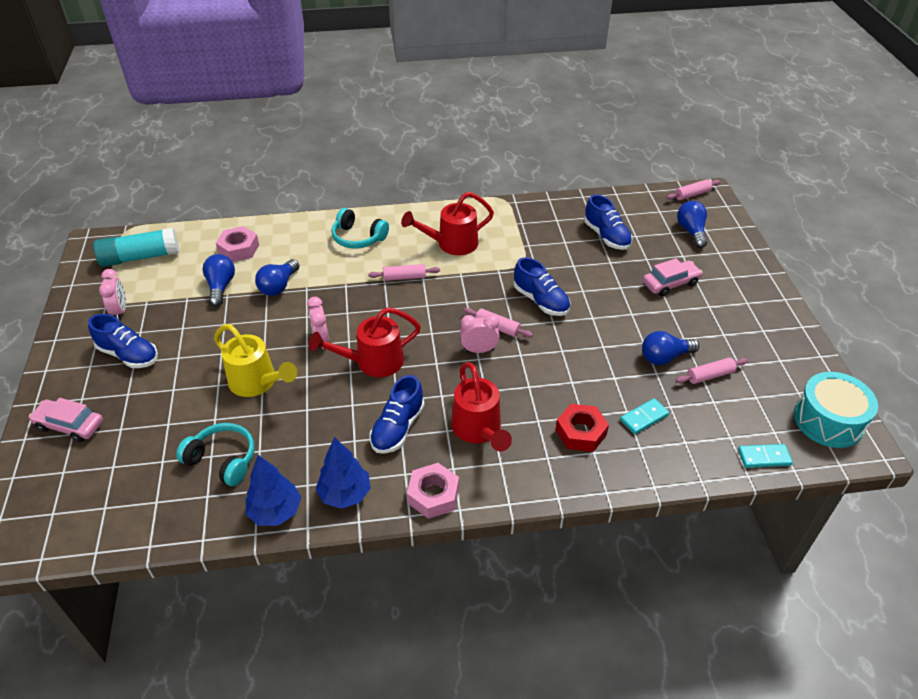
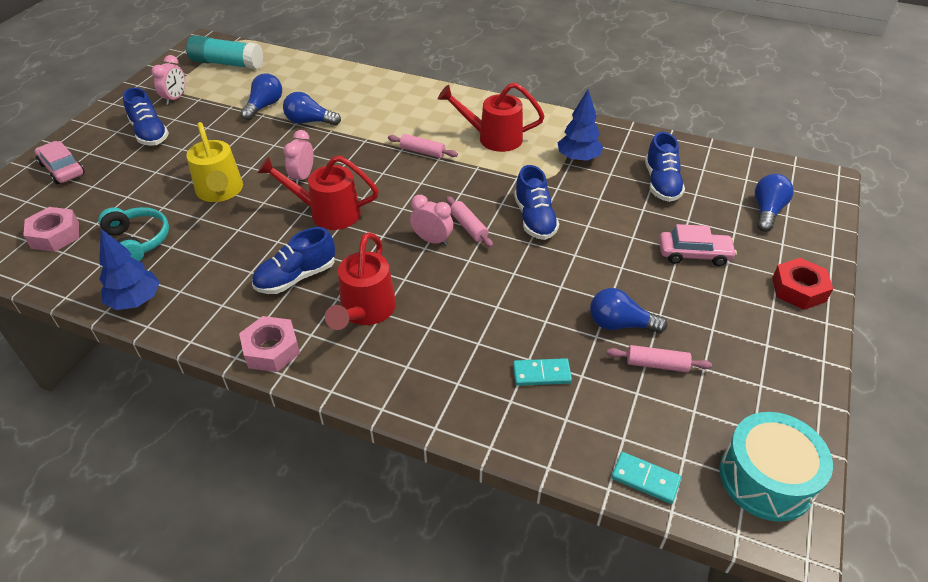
camera: 30 degrees right, 0 degrees up
pink nut [216,226,259,262] -> pink nut moved to [23,207,79,252]
blue light bulb [255,259,299,296] -> blue light bulb turned 45 degrees clockwise [283,92,341,126]
blue tree [316,437,371,509] -> blue tree moved to [558,89,603,162]
turquoise headphones [332,208,389,249] -> none
red nut [556,404,609,452] -> red nut moved to [772,258,833,310]
pink rolling pin [667,179,720,200] -> none

